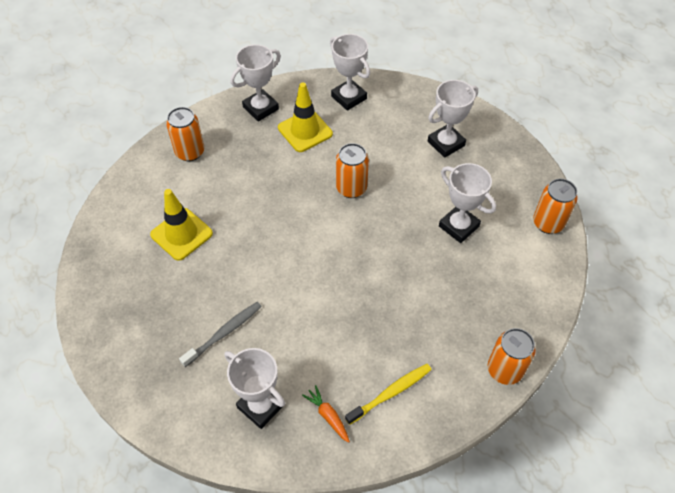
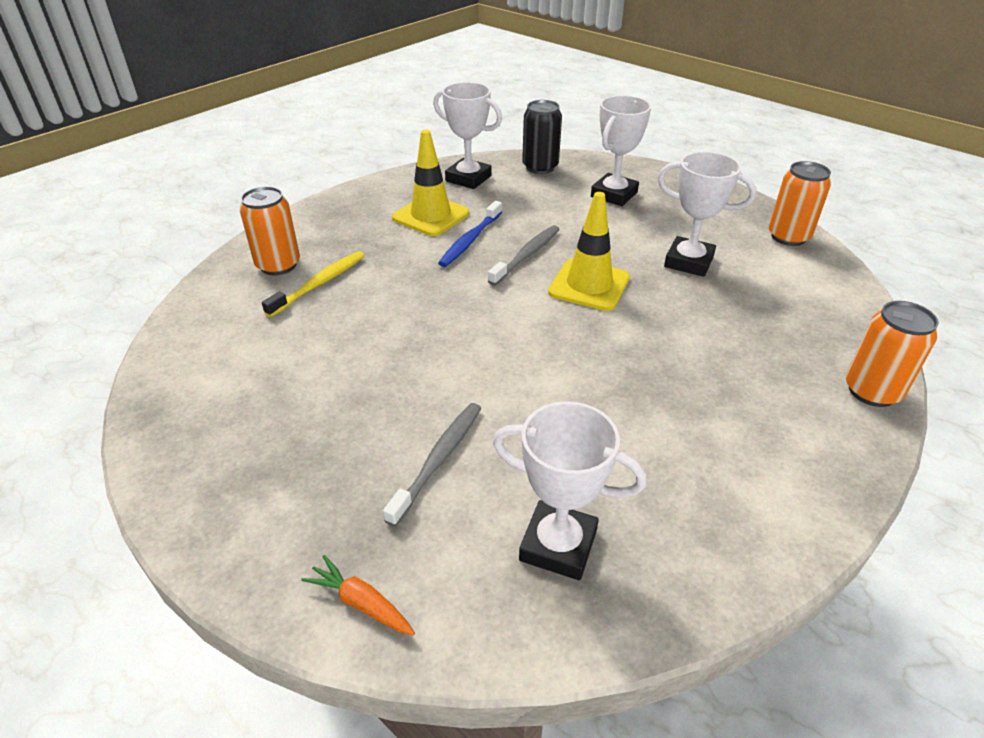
camera: 20 degrees left, 15 degrees down
yellow traffic cone [150,189,213,261] -> yellow traffic cone moved to [548,192,630,311]
white trophy [230,44,281,122] -> none
orange carrot [302,385,350,443] -> orange carrot moved to [301,555,415,635]
orange can [336,143,369,198] -> grey toothbrush [488,225,560,286]
yellow toothbrush [345,364,432,425] -> yellow toothbrush moved to [262,251,365,317]
none -> blue toothbrush [438,201,502,267]
none -> black can [522,100,562,174]

